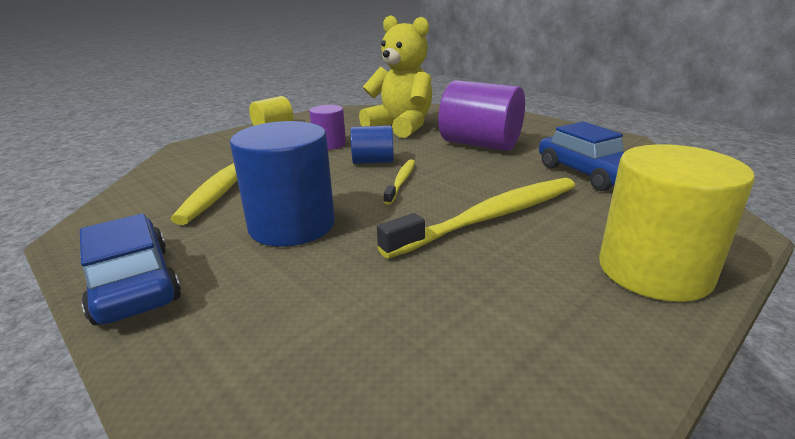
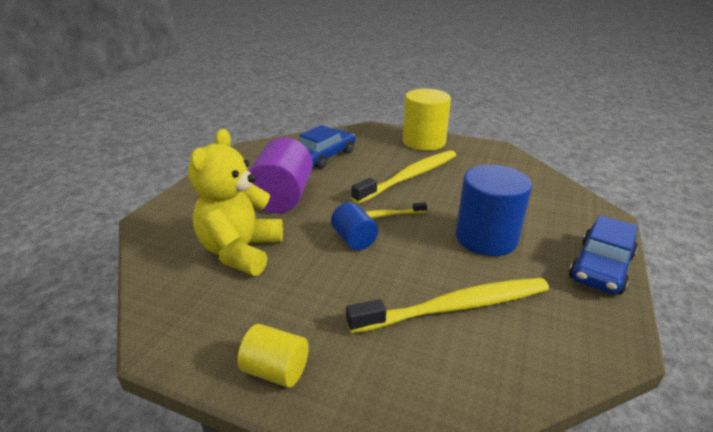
camera: 115 degrees left, 5 degrees up
purple cylinder [309,105,346,150] -> none
yellow toothbrush [377,178,575,259] -> yellow toothbrush turned 105 degrees clockwise [351,150,456,204]

